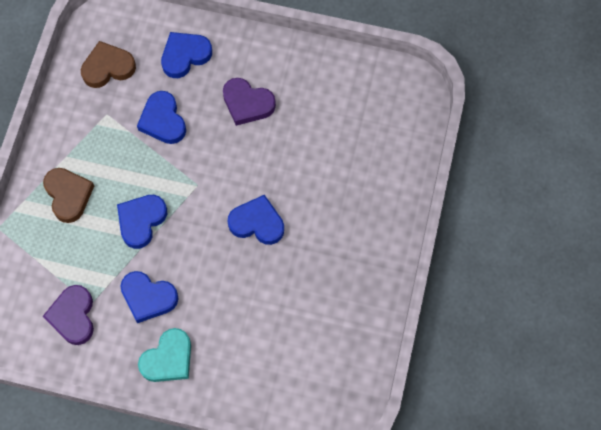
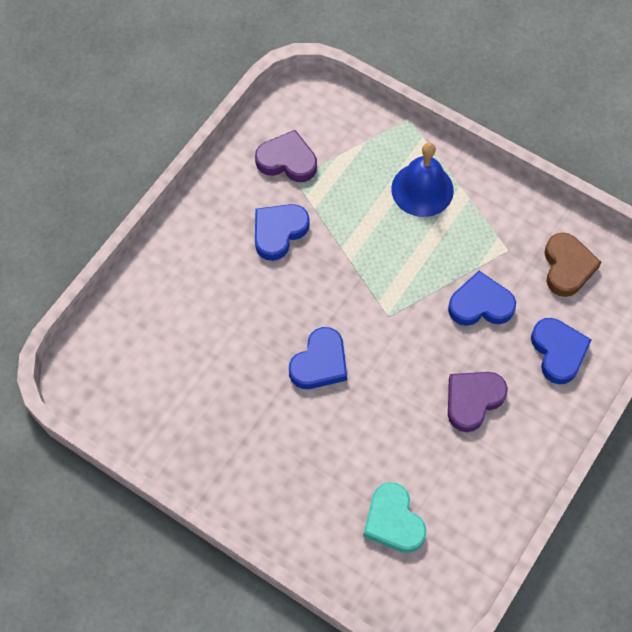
camera: 110 degrees right, 5 degrees down
brown heart [43,168,94,223] -> blue bell [391,143,454,217]
blue heart [117,195,167,249] -> none
turquoise heart [138,328,191,382] -> turquoise heart moved to [363,482,426,553]

